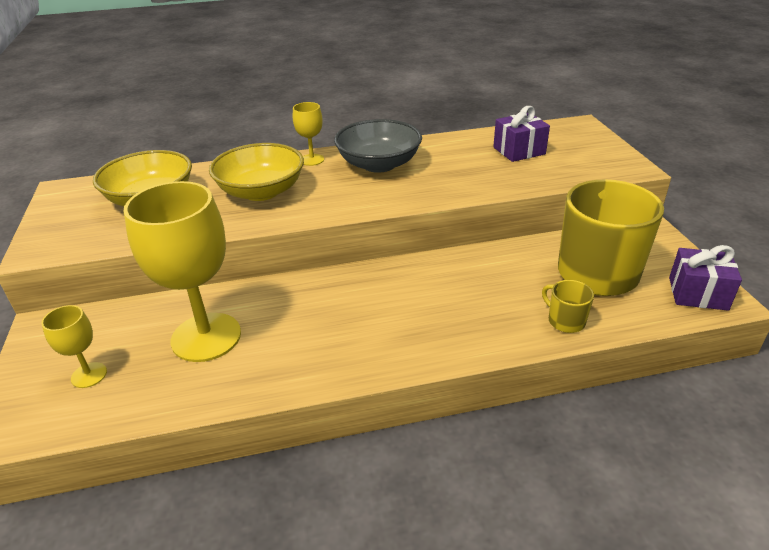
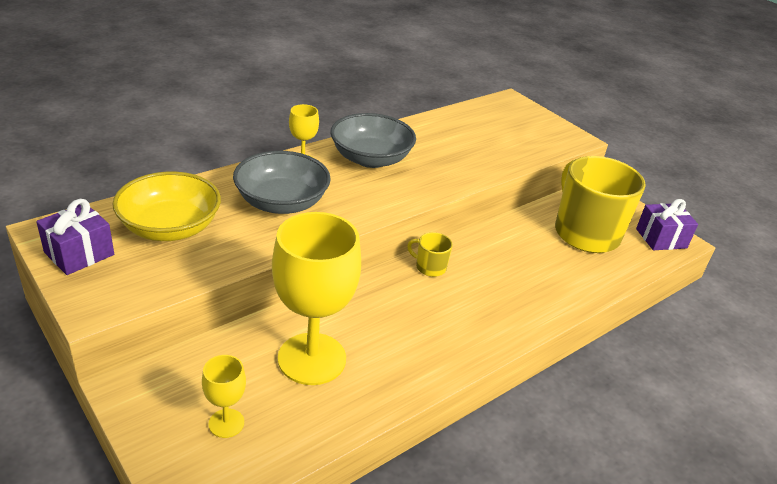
camera: 30 degrees left, 0 degrees up
yellow bowl [209,143,304,201] -> grey bowl [233,151,331,214]
purple gift [493,106,550,162] -> purple gift moved to [36,199,114,275]
yellow mug [542,280,594,333] -> yellow mug moved to [407,232,453,277]

